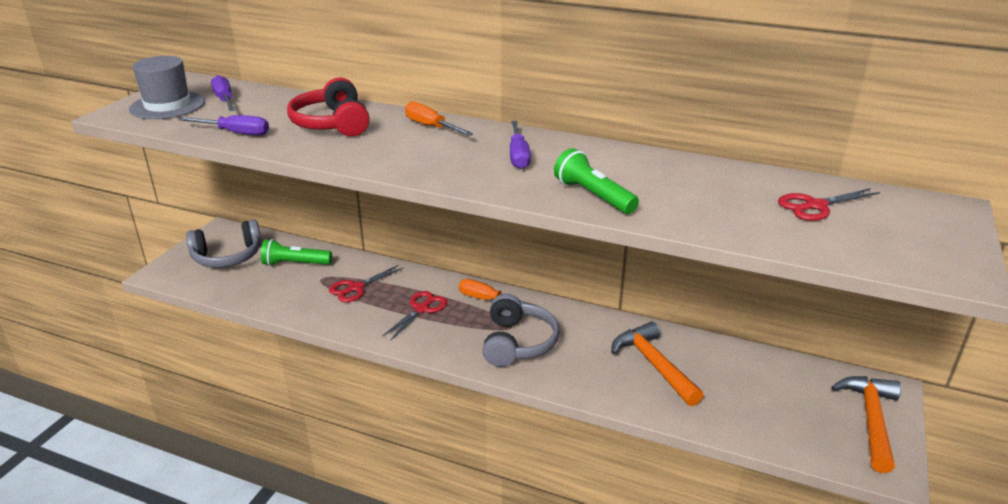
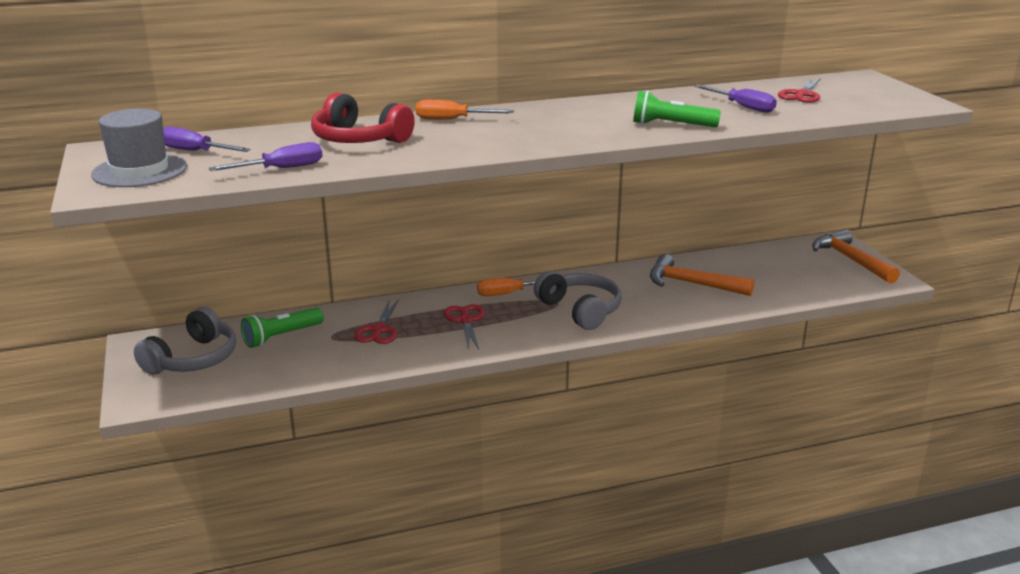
camera: 40 degrees left, 5 degrees down
purple screwdriver [510,121,531,169] -> purple screwdriver moved to [694,85,777,113]

